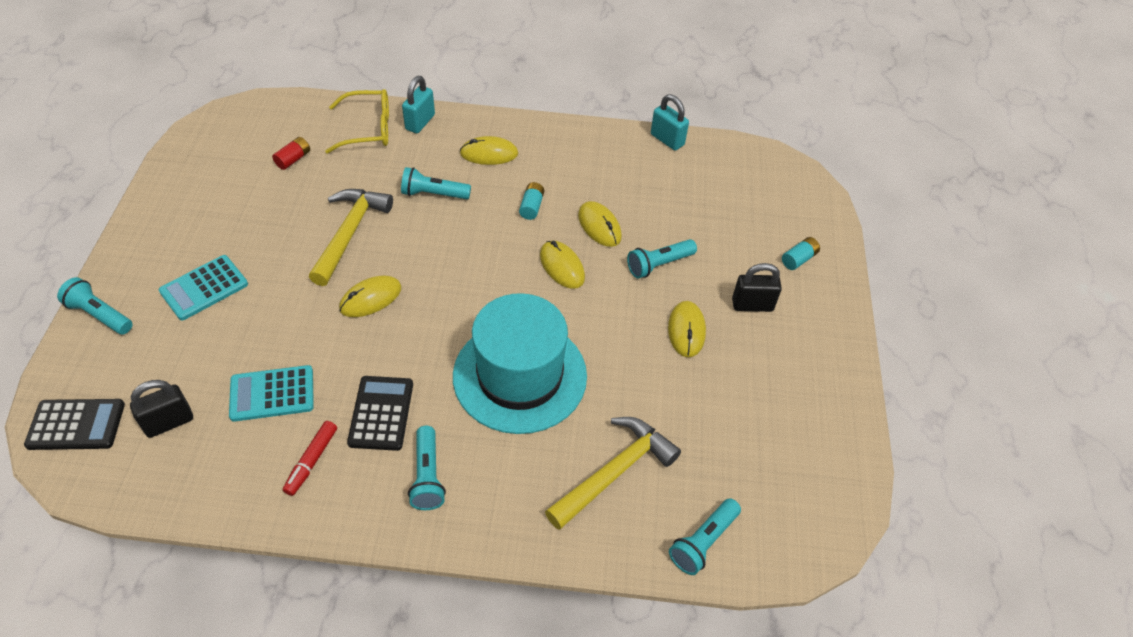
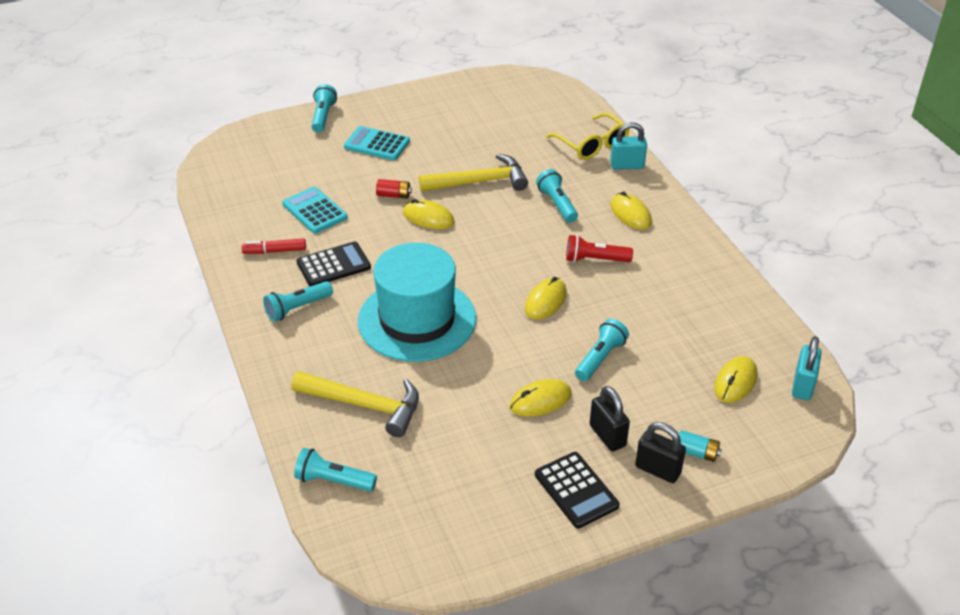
camera: 65 degrees right, 10 degrees down
black calculator [24,399,125,450] -> black calculator moved to [535,452,620,528]
black padlock [130,380,193,438] -> black padlock moved to [635,422,686,483]
red battery [272,137,310,170] -> red battery moved to [376,179,412,199]
turquoise battery [519,182,544,220] -> red flashlight [566,235,633,262]
yellow mouse [578,201,622,247] -> yellow mouse moved to [714,356,757,403]
turquoise flashlight [627,239,697,279] -> turquoise flashlight turned 90 degrees clockwise [575,319,629,381]
turquoise padlock [651,94,689,150] -> turquoise padlock moved to [792,336,822,400]

